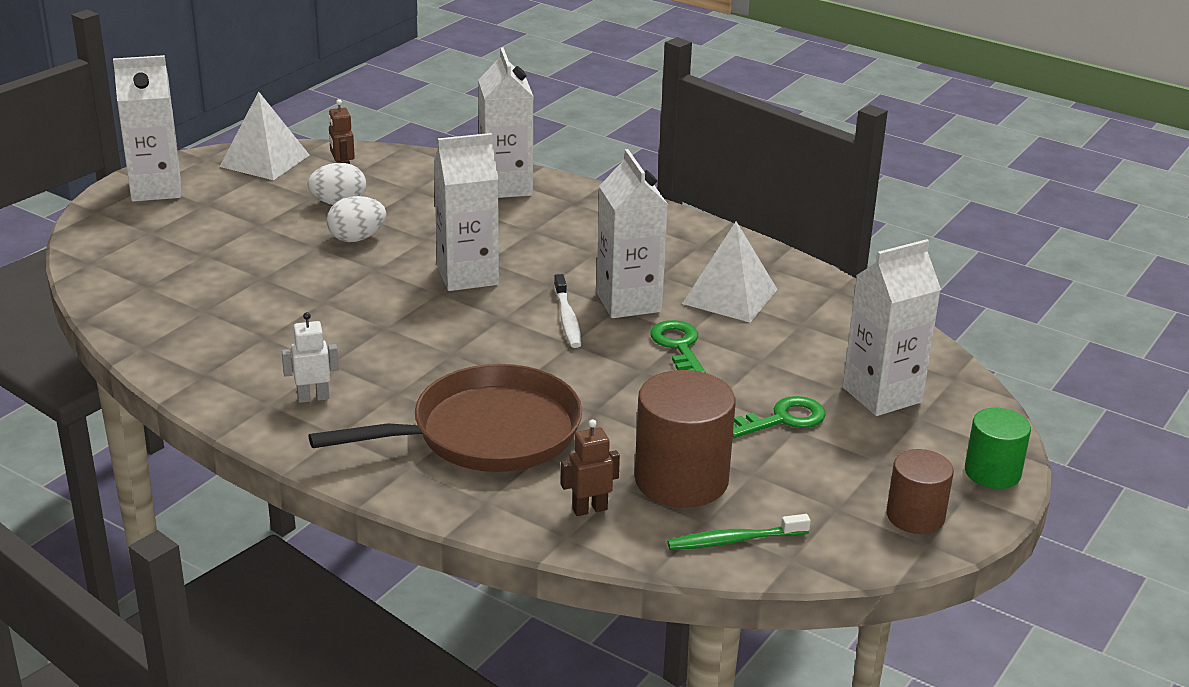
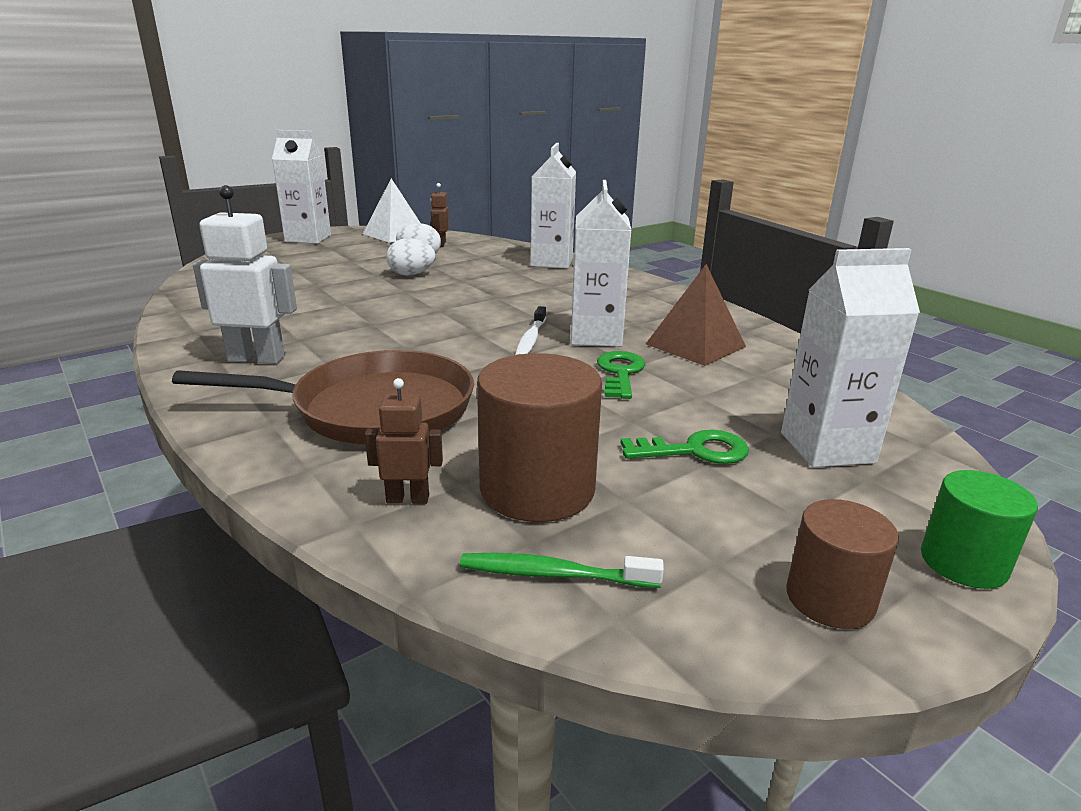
camera: 20 degrees right, 5 degrees down
white robot [282,312,339,403] -> white robot [193,185,297,364], size x1.80
white carton [434,133,499,291] -> none
white pyramid [682,221,778,322] -> brown pyramid [646,264,746,366]

